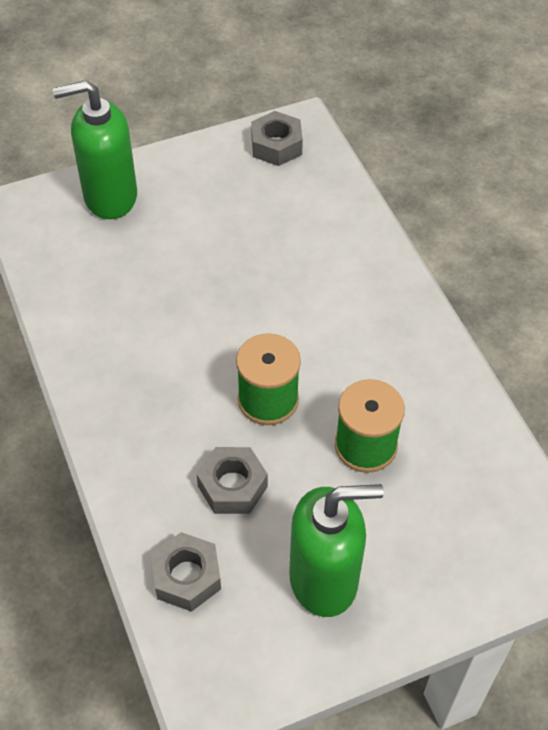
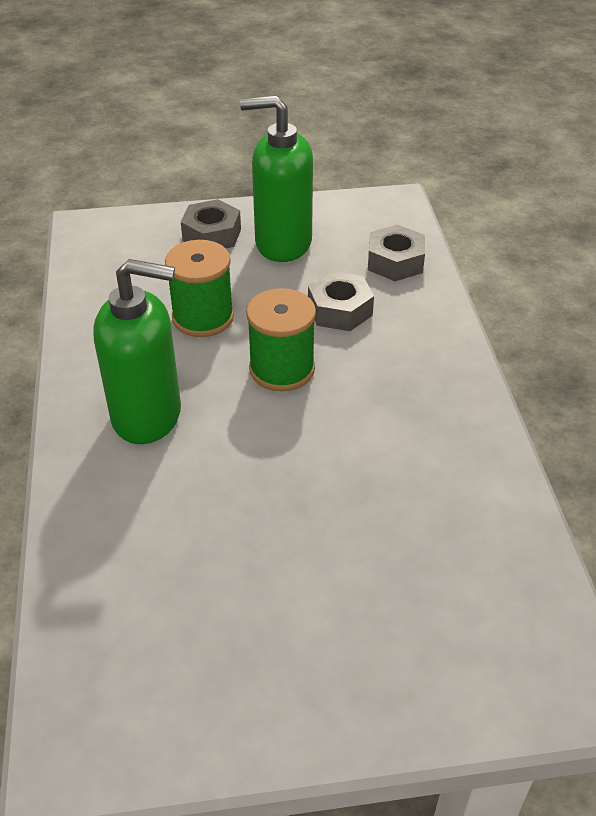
camera: 165 degrees left, 10 degrees down
green soap dispenser [52,80,137,219] -> green soap dispenser moved to [93,259,181,444]
grey nut [251,111,303,166] -> grey nut moved to [181,199,241,248]

